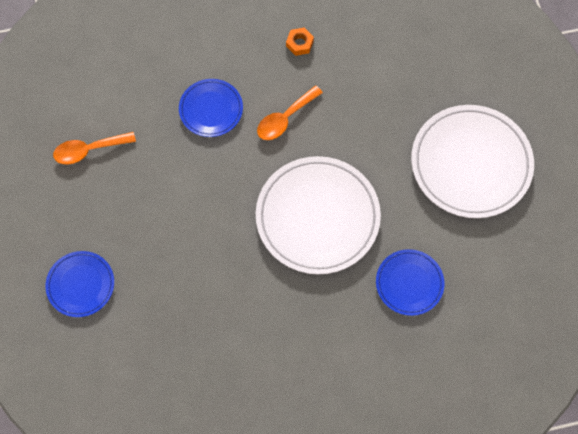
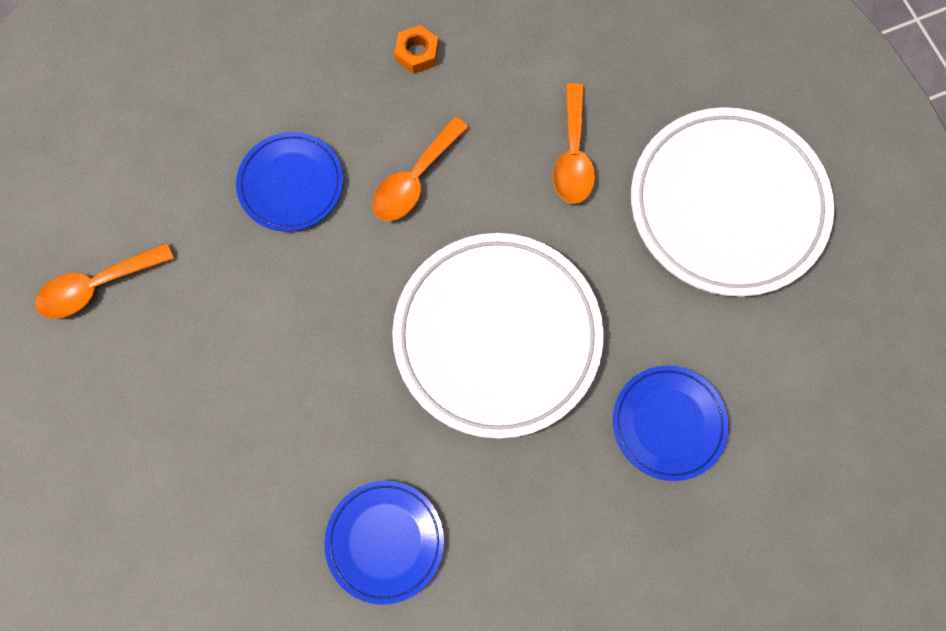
camera: 10 degrees left, 5 degrees up
blue plate [46,251,114,317] -> blue plate moved to [324,481,444,605]
none -> orange spoon [553,83,595,204]

